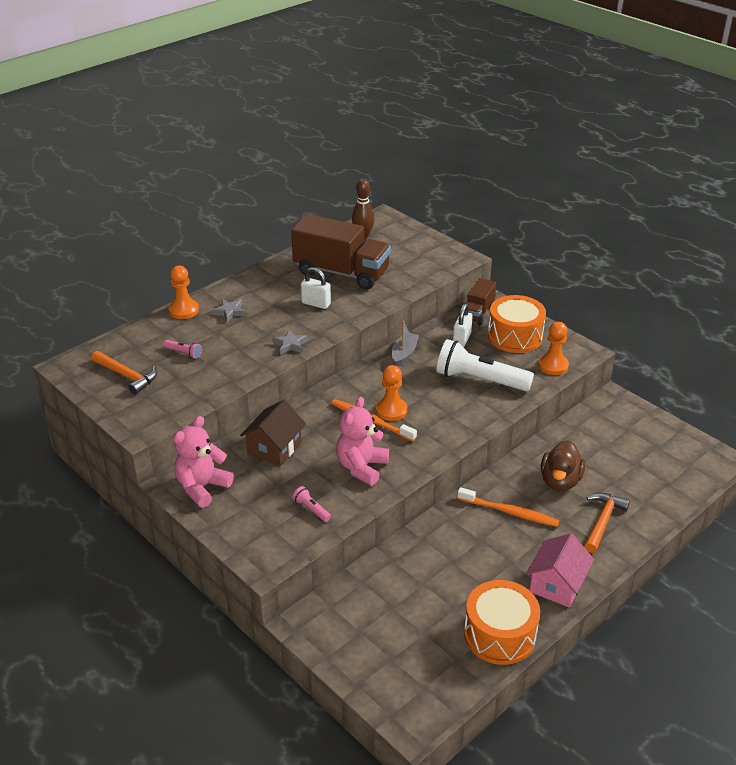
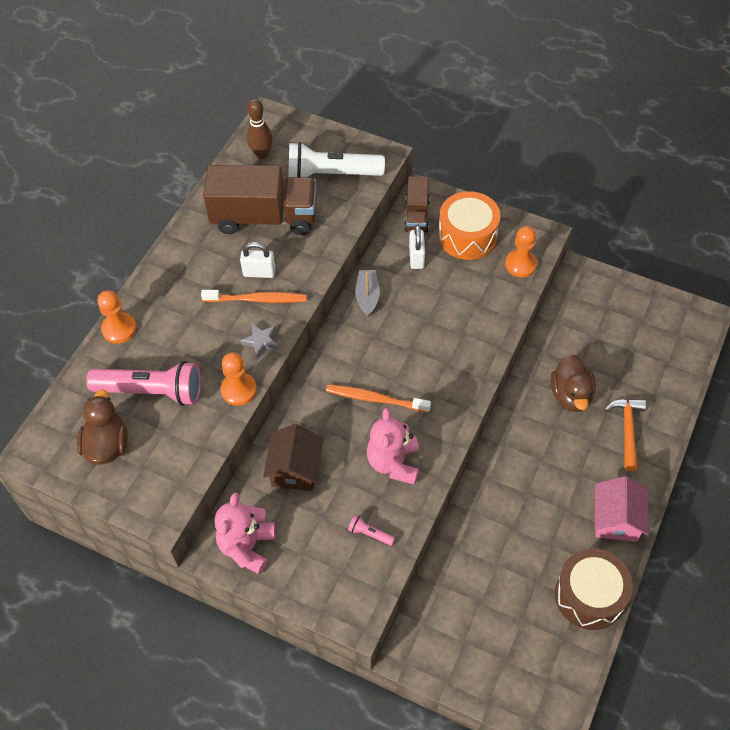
camera: 20 degrees left, 20 degrees up
orange hammer [92,351,157,395] -> brown duck [77,389,128,465]
pink flashlight [163,340,202,359] -> pink flashlight [86,361,201,406], size x2.43
grey star [212,299,246,322] -> none
orange pawn [376,365,407,421] -> orange pawn moved to [221,352,257,406]
white flashlight [436,339,534,391] -> white flashlight moved to [288,142,385,178]
orange toothbrush [457,487,559,527] -> orange toothbrush moved to [201,290,307,303]
orange drum [464,580,540,665] -> brown drum [555,548,633,630]

